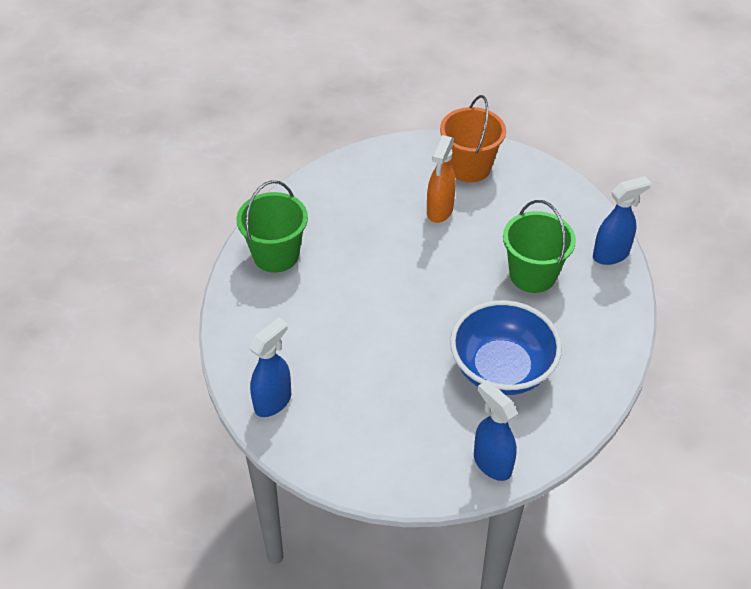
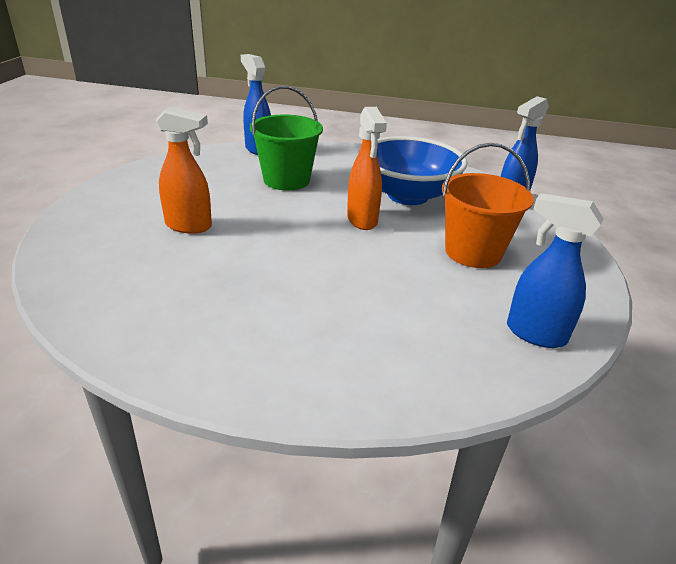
camera: 100 degrees left, 15 degrees down
green bucket [237,180,308,273] -> none
orange bucket [440,95,506,182] -> orange bucket moved to [442,143,534,268]
none -> orange spray bottle [347,107,387,230]

